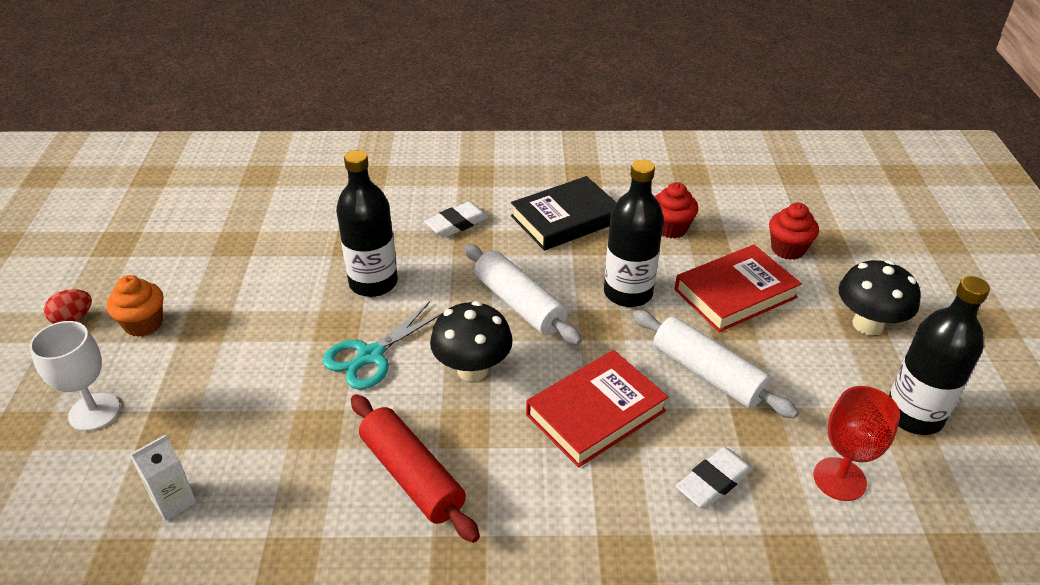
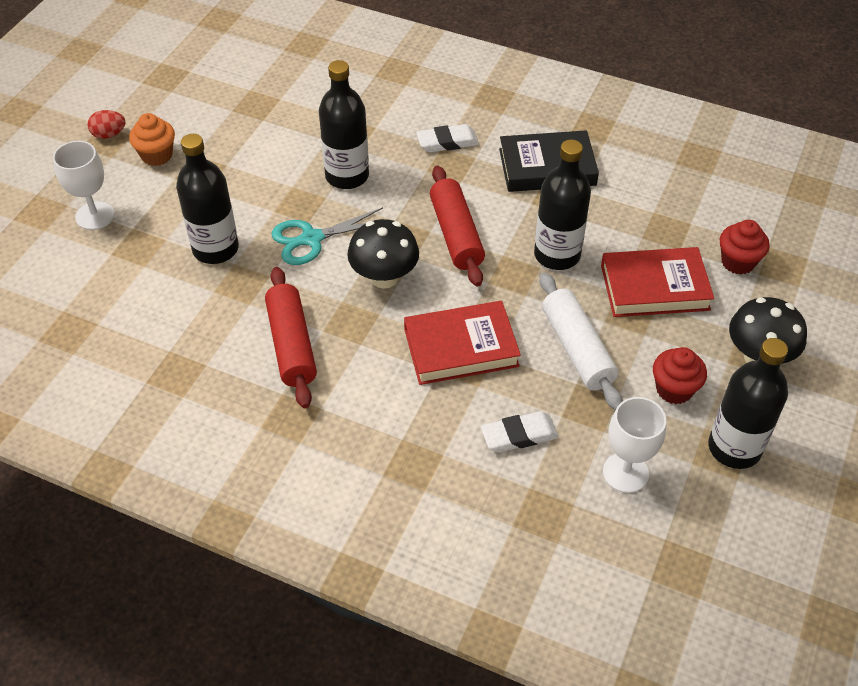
camera: 25 degrees right, 10 degrees up
white carton [131,435,197,521] -> none
white rolling pin [464,244,582,345] -> red rolling pin [430,166,485,286]
red cupcake [655,182,698,238] -> red cupcake moved to [653,347,707,404]
red goblet [813,386,900,501] -> white goblet [603,397,666,493]
none -> black bottle [176,134,239,264]

